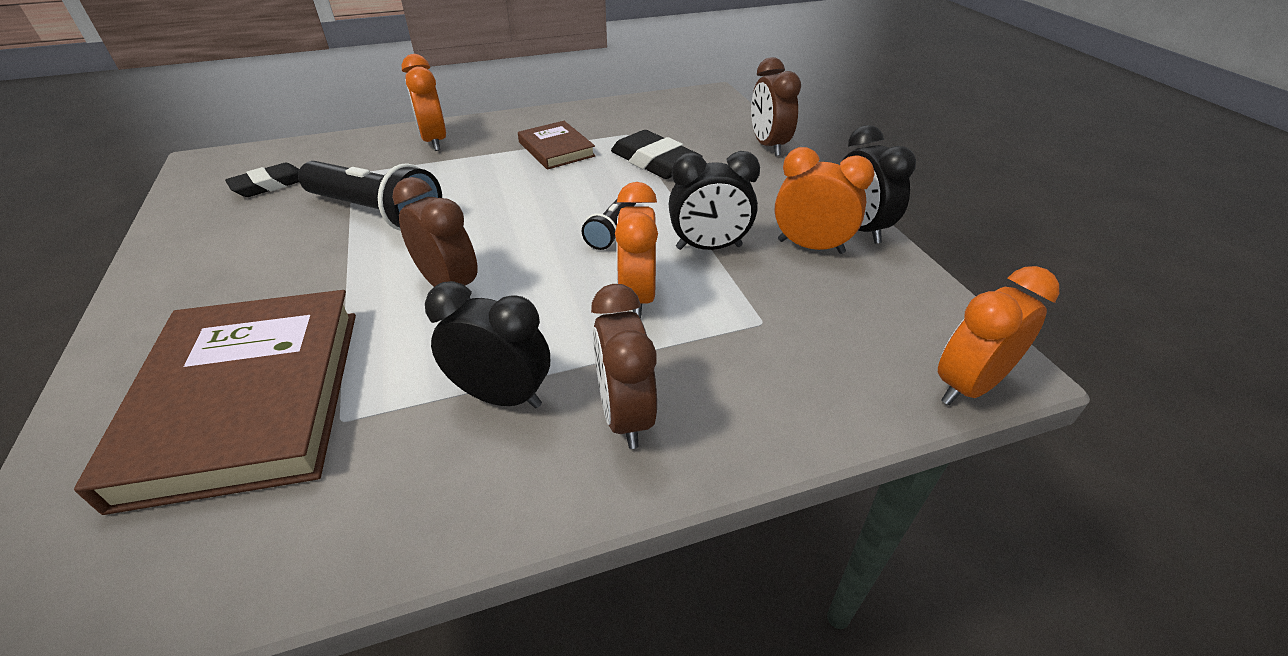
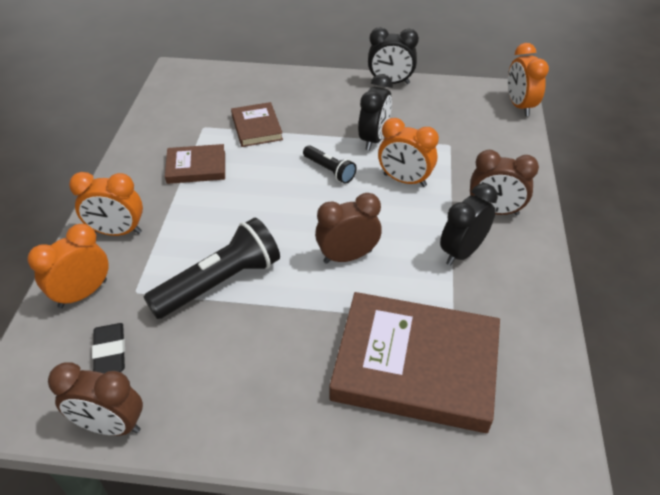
camera: 65 degrees left, 5 degrees up
black eraser [611,130,703,179] -> brown book [231,102,283,147]
brown clock [751,57,801,156] -> brown clock moved to [48,362,143,436]
orange clock [774,147,874,254] -> orange clock moved to [27,224,109,308]

